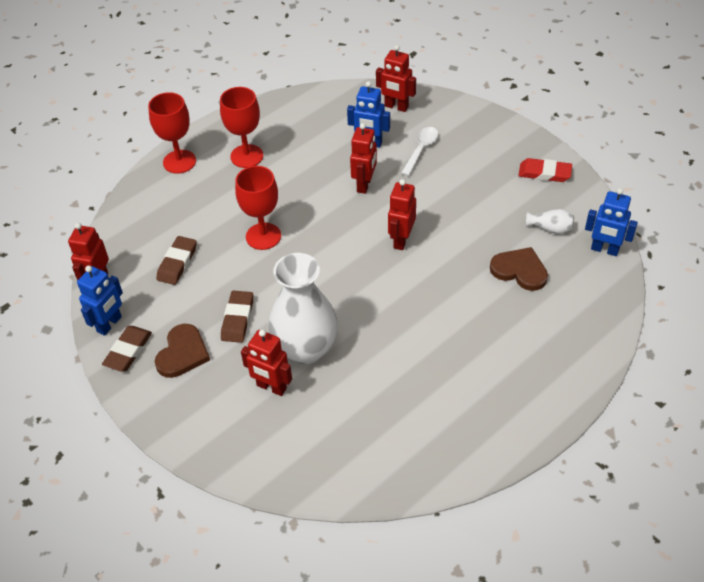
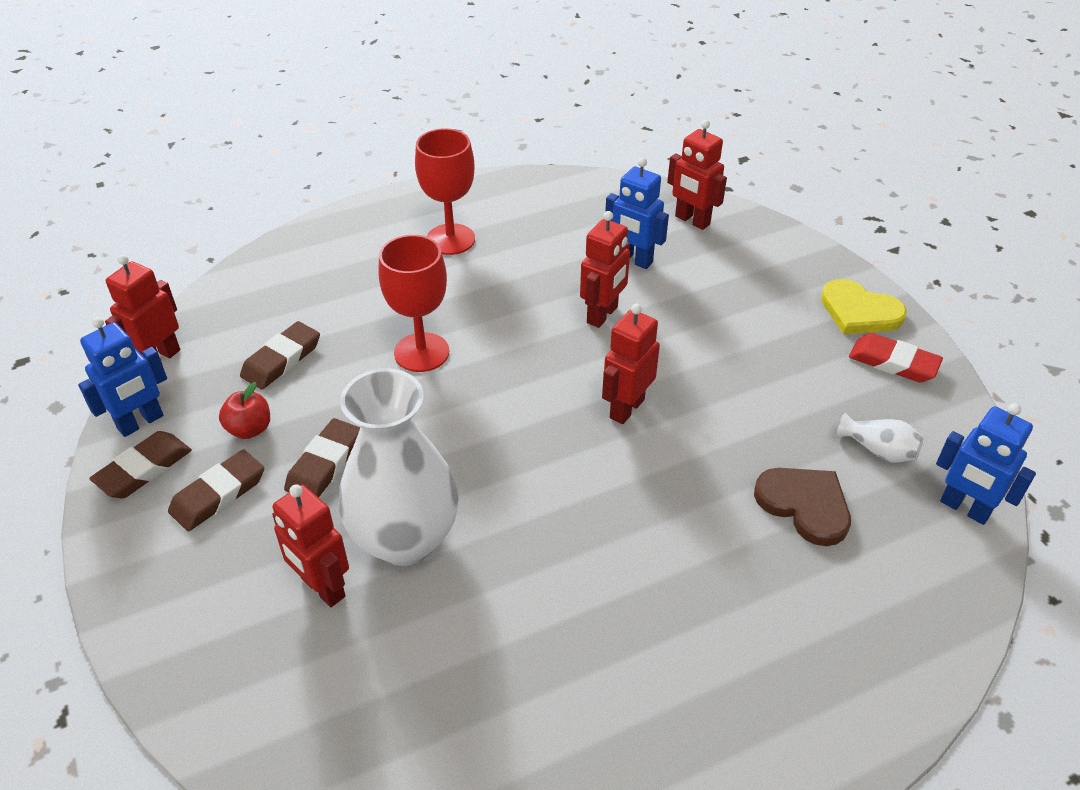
camera: 15 degrees right, 5 degrees down
red goblet [148,92,196,174] -> none
brown heart [154,324,210,378] -> brown eraser [168,449,264,531]
white spoon [401,127,438,176] -> none
none -> red apple [219,382,270,439]
none -> yellow heart [821,279,907,334]

